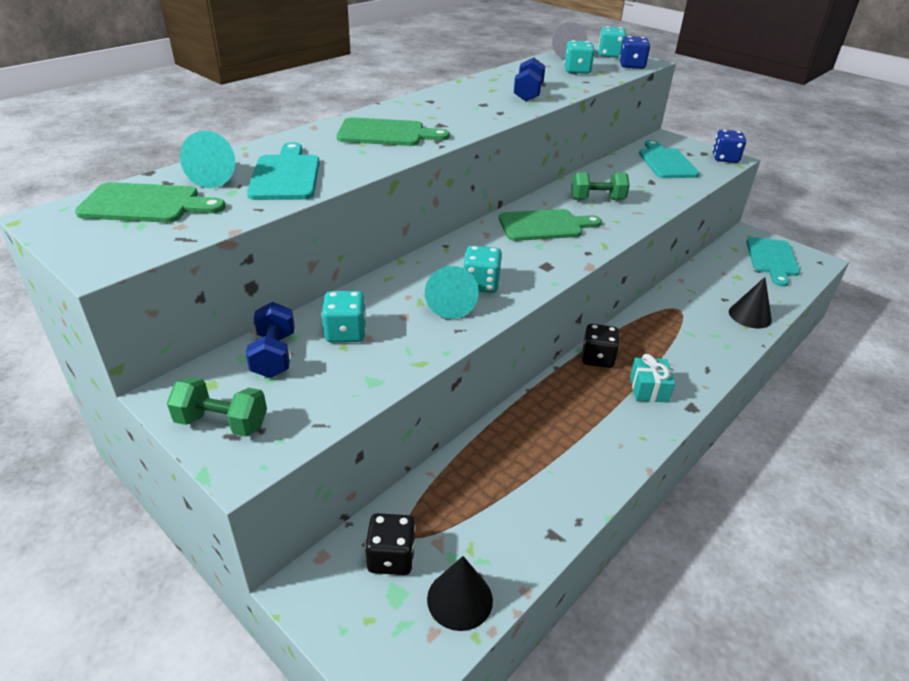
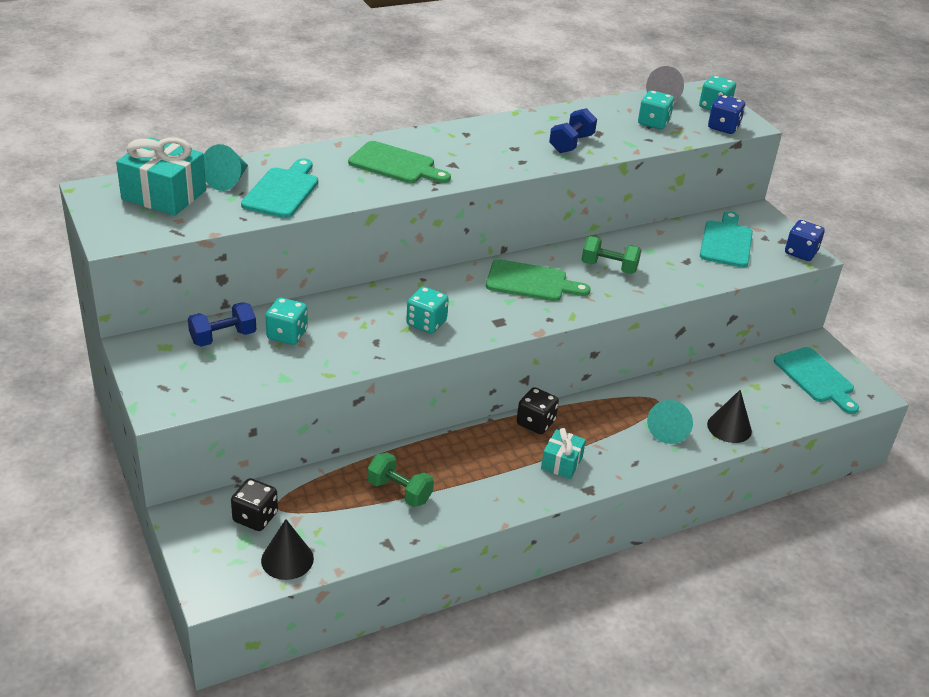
camera: 20 degrees right, 0 degrees up
green cutting board [75,182,226,223] -> turquoise gift [116,137,206,216]
green dumbbell [167,377,267,437] -> green dumbbell moved to [367,452,434,507]
blue dumbbell [246,302,295,378] -> blue dumbbell turned 45 degrees clockwise [188,302,256,347]
turquoise cone [425,266,479,319] -> turquoise cone moved to [647,400,693,444]
turquoise cutting board [746,237,800,287] -> turquoise cutting board turned 60 degrees counterclockwise [774,347,859,414]

